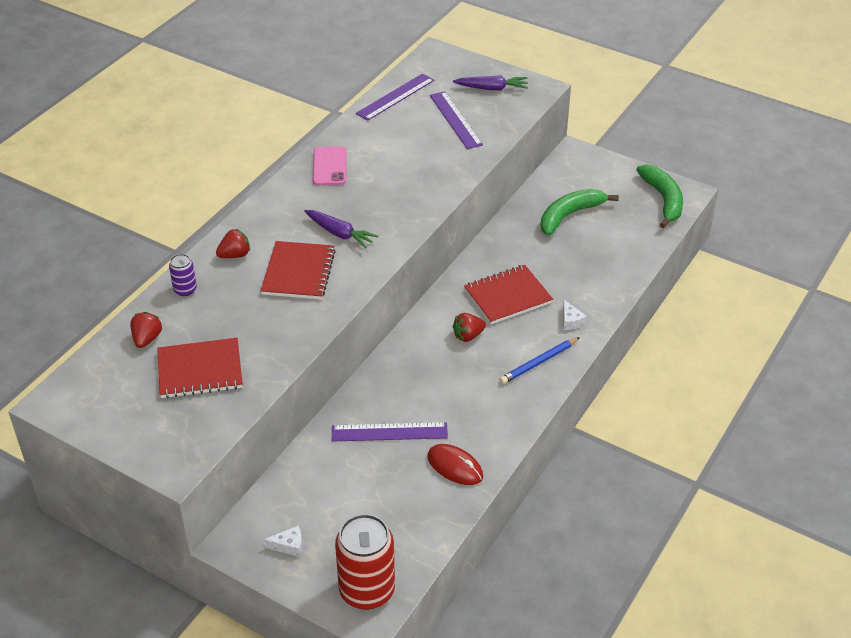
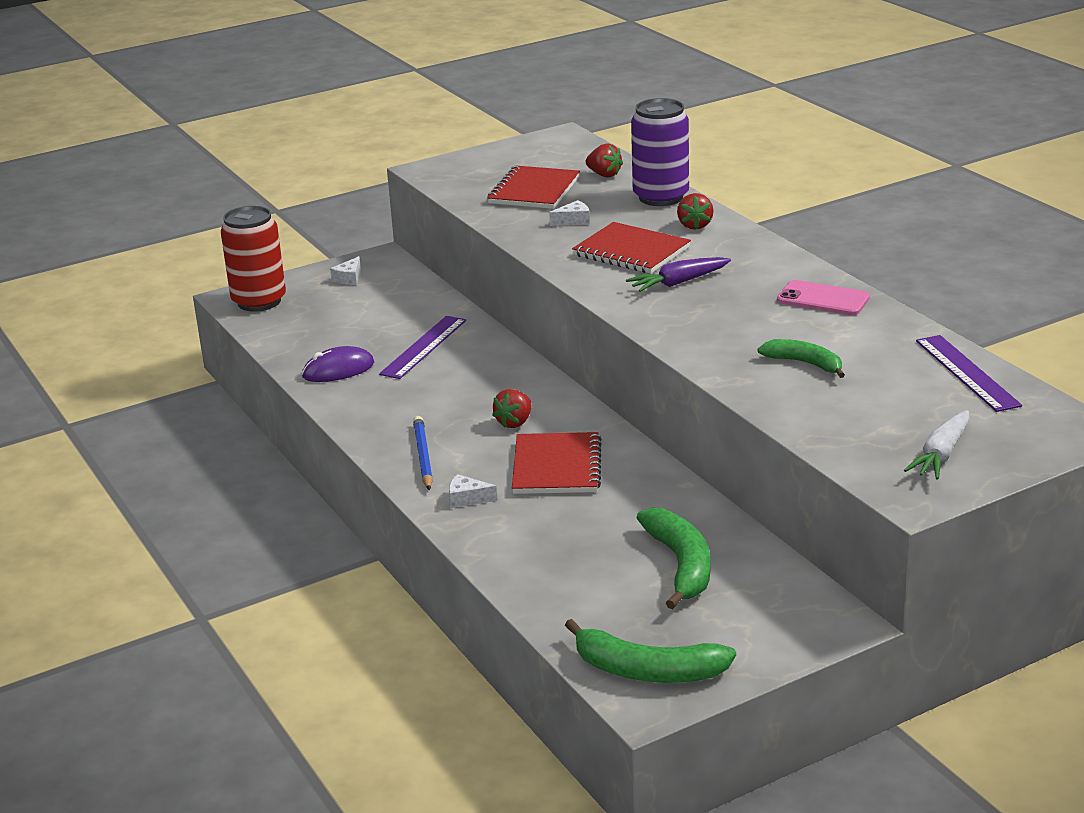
camera: 120 degrees right, 15 degrees down
purple can [169,254,197,296] -> purple can [631,98,689,206], size x2.09
red mouse [427,444,483,485] -> purple mouse [302,346,374,382]
purple ruler [430,91,483,149] -> none
purple carrot [453,75,528,90] -> white carrot [904,410,969,479]
red strawberry [453,313,486,342] -> red strawberry turned 150 degrees counterclockwise [492,389,531,428]
none -> white cheese [549,200,590,226]
none -> green banana [757,339,845,378]

